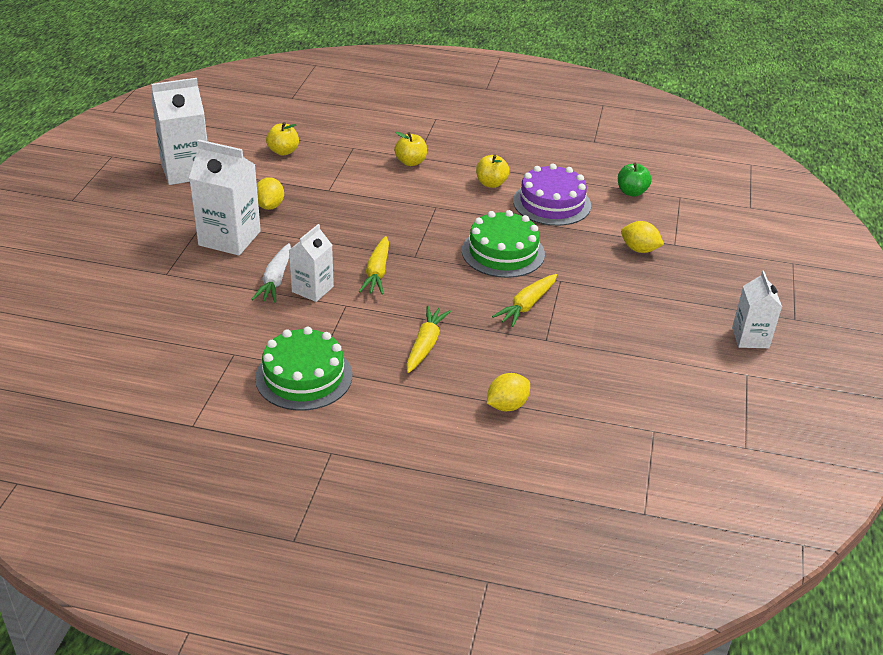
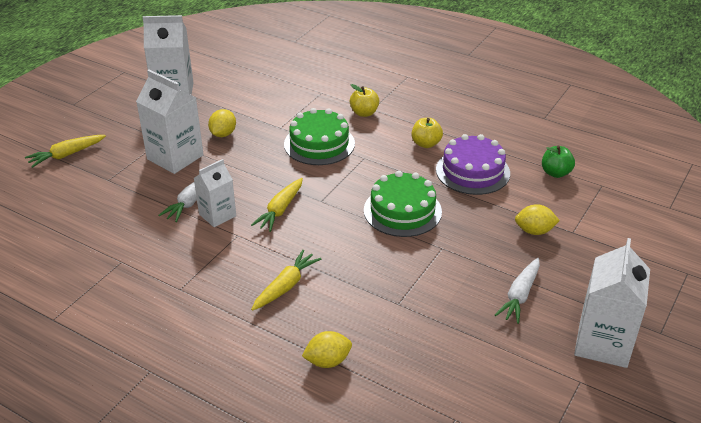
camera: 20 degrees right, 0 degrees up
green cake [255,327,352,411] -> green cake moved to [284,108,355,165]
yellow apple [266,122,299,156] -> none
yellow carrot [492,274,557,327] -> yellow carrot moved to [25,135,106,168]
yellow lemon [621,221,664,253] -> yellow lemon turned 45 degrees counterclockwise [515,204,560,235]
white carton [732,271,782,348] -> white carton [574,238,650,368], size x1.61
none -> white carrot [495,258,540,324]

